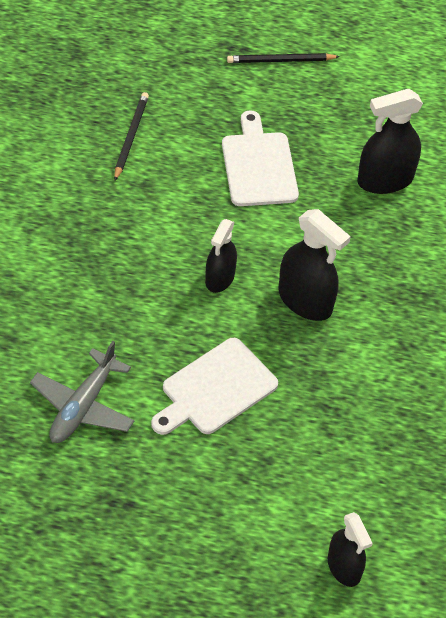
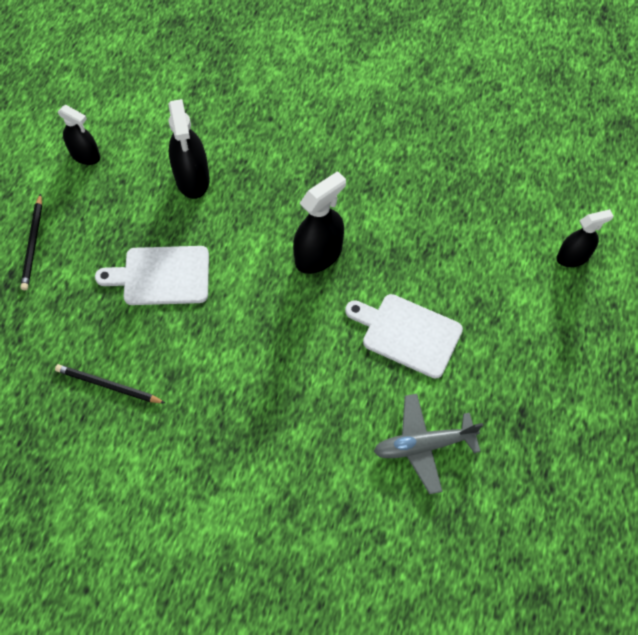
camera: 80 degrees left, 10 degrees up
grey plane [30,341,135,443] -> grey plane turned 135 degrees clockwise [374,394,483,494]
white cutting board [151,338,278,435] -> white cutting board turned 150 degrees clockwise [345,294,463,379]
black spray bottle [205,219,237,293] -> black spray bottle moved to [58,105,100,165]

